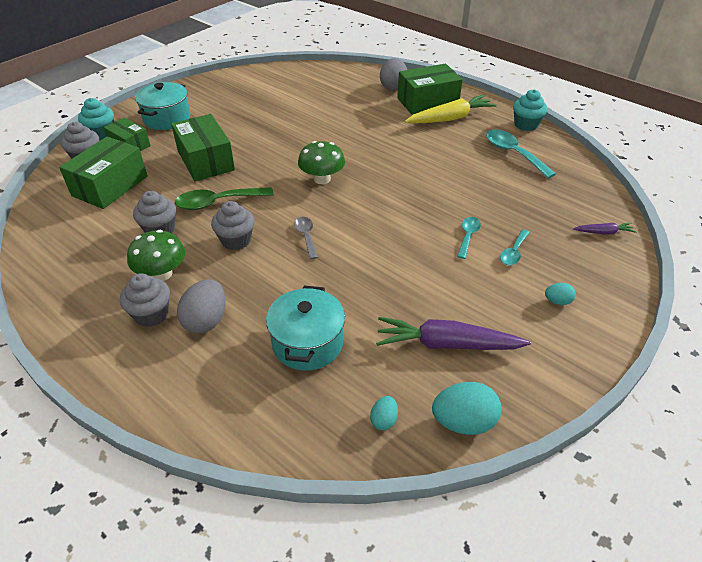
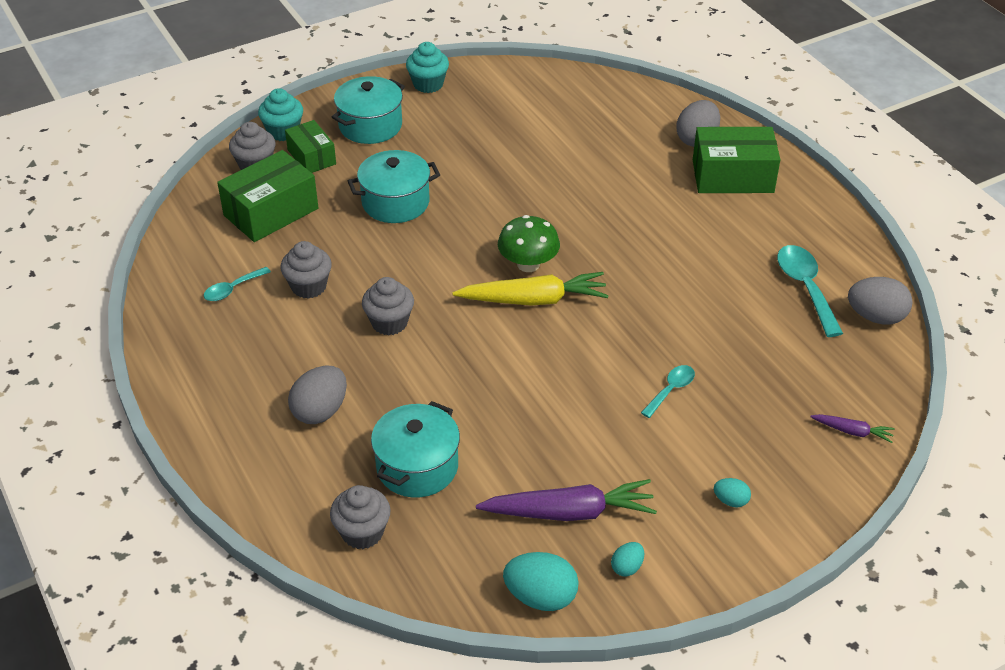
camera: 20 degrees right, 0 degrees up
grey cupcake [120,273,170,327] -> grey cupcake moved to [330,485,391,549]
green mushroom [127,230,186,281] -> none
green box [171,114,235,181] -> turquoise pot [348,150,440,223]
green spoon [175,187,274,210] -> none
grey spoon [294,217,318,259] -> none
turquoise egg [370,396,398,430] -> turquoise egg moved to [611,542,644,577]
purple carrot [376,317,531,350] -> purple carrot turned 150 degrees clockwise [476,479,657,521]
yellow carrot [405,95,497,124] -> yellow carrot moved to [452,272,609,305]
turquoise spoon [500,229,530,265] -> turquoise spoon moved to [204,267,271,301]
turquoise cupcake [513,89,548,131] -> turquoise cupcake moved to [406,42,449,93]
none -> grey egg [848,277,913,325]

